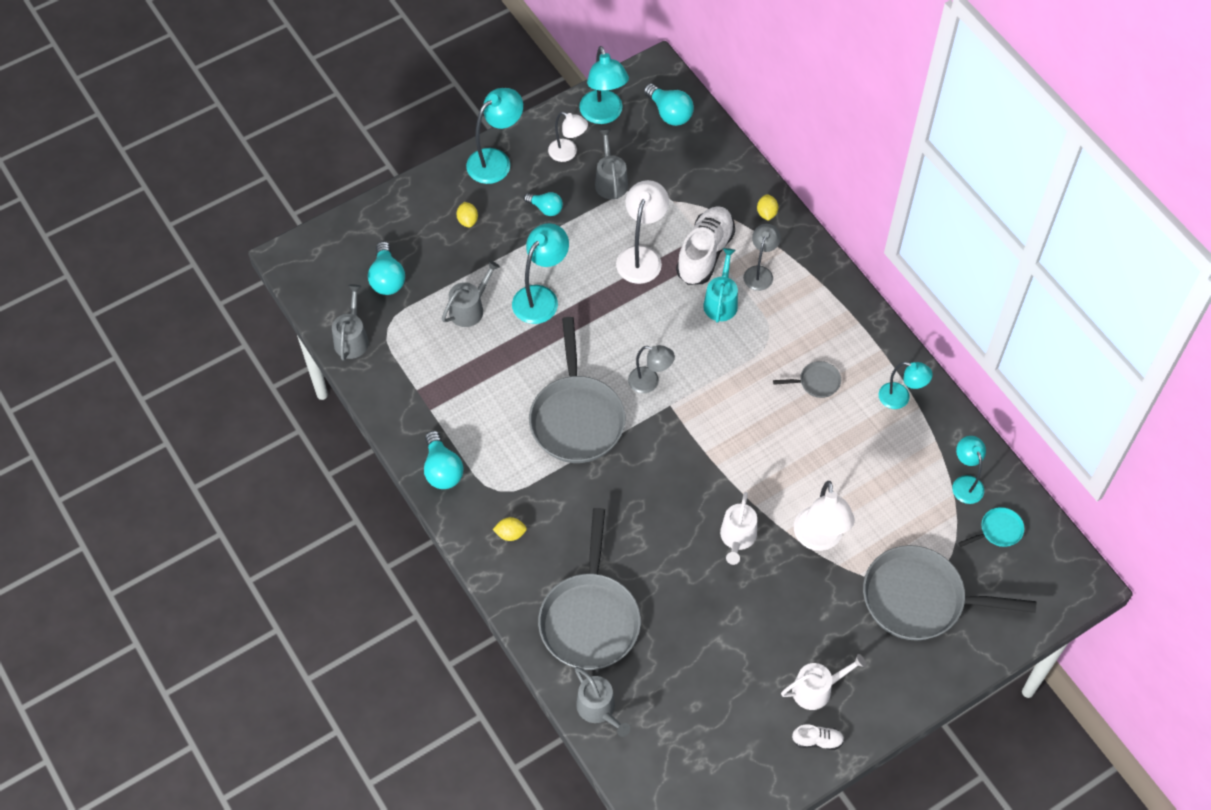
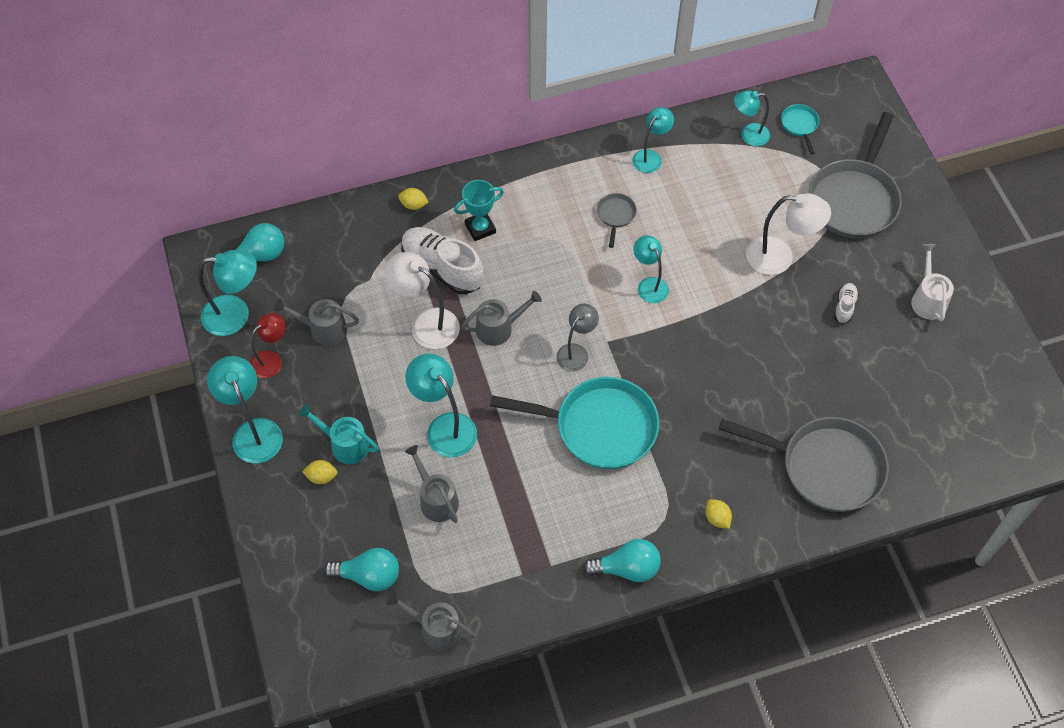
camera: 75 degrees left, 0 degrees up
yellow lemon [492,517,527,541] -> yellow lemon turned 45 degrees counterclockwise [705,499,732,529]
turquoise light bulb [524,192,563,216] -> none
grey pan [529,317,626,463] -> turquoise pan [490,377,659,469]
white lamp [548,112,588,162] -> red lamp [250,313,285,378]
grey watering can [575,667,631,737] -> grey watering can moved to [461,291,542,346]
turquoise watering can [703,248,738,322] -> turquoise watering can moved to [298,404,379,464]
white watering can [720,492,757,565] -> none
grey lamp [743,224,781,291] -> turquoise trophy [454,180,504,241]
white shoe [792,724,844,750] -> white shoe moved to [834,283,859,323]
none -> turquoise lamp [633,235,669,303]

